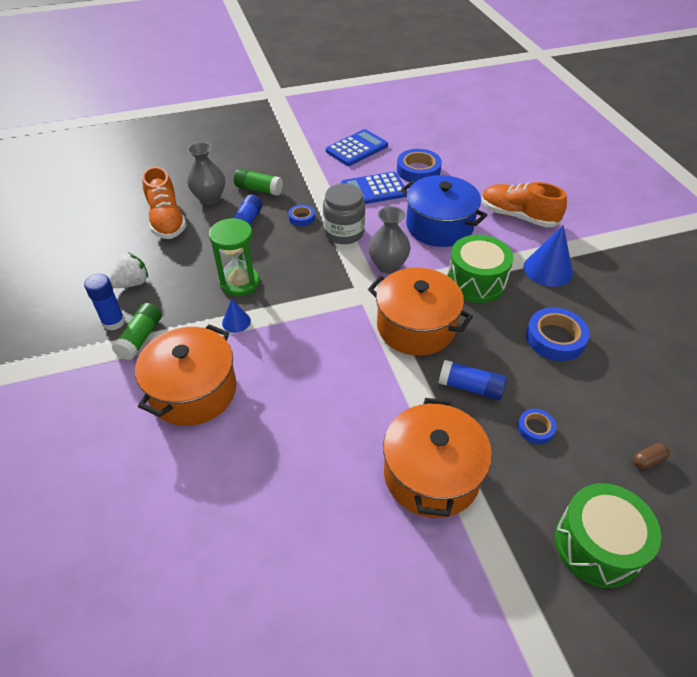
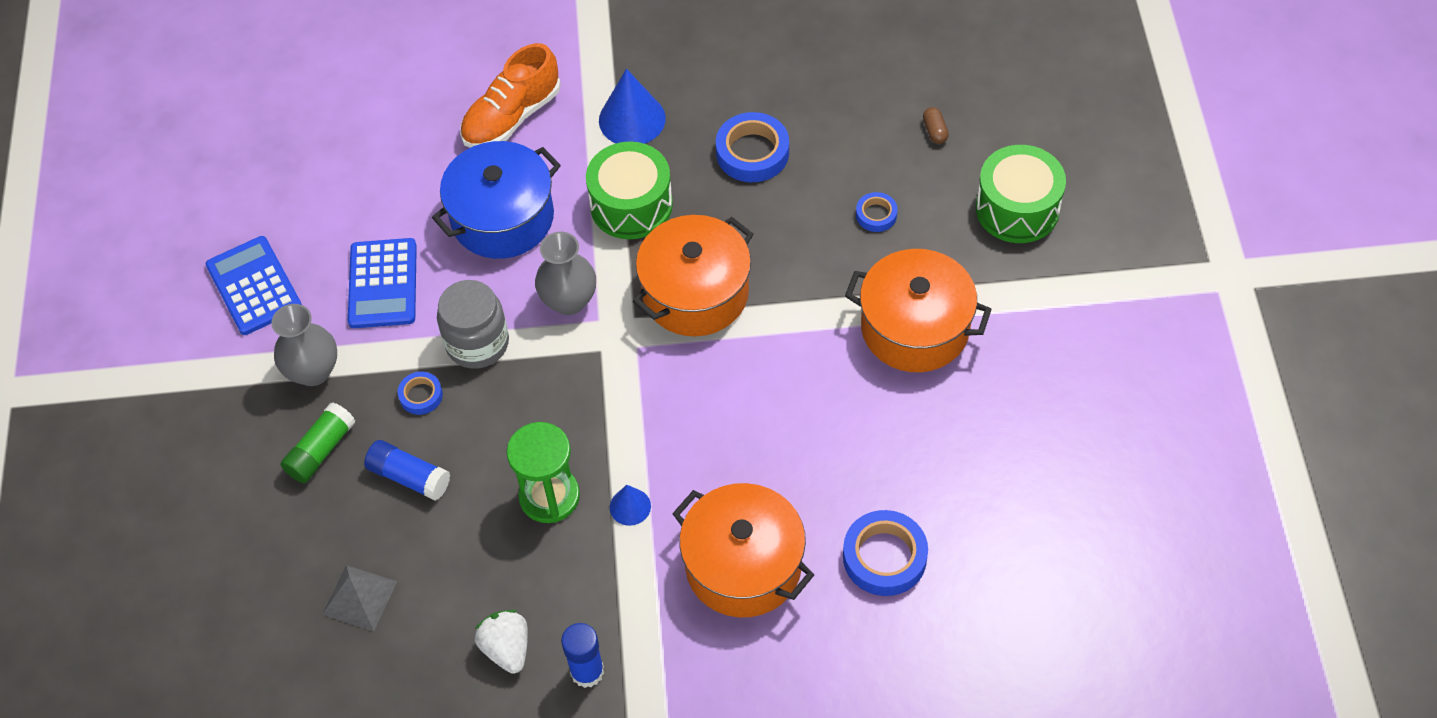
camera: 75 degrees left, 10 degrees up
green glue stick [112,303,162,360] -> none
orange shoe [142,166,187,239] -> grey pyramid [322,565,397,631]
grey vase [187,142,225,205] -> grey vase moved to [272,304,337,386]
blue tape [397,149,442,182] -> blue tape moved to [843,510,928,596]
blue glue stick [439,360,507,400] -> none

